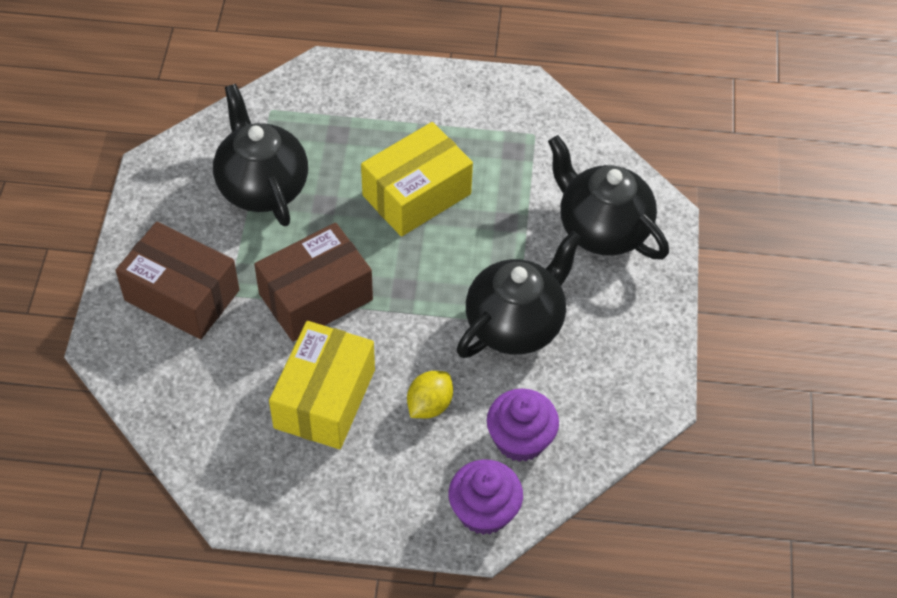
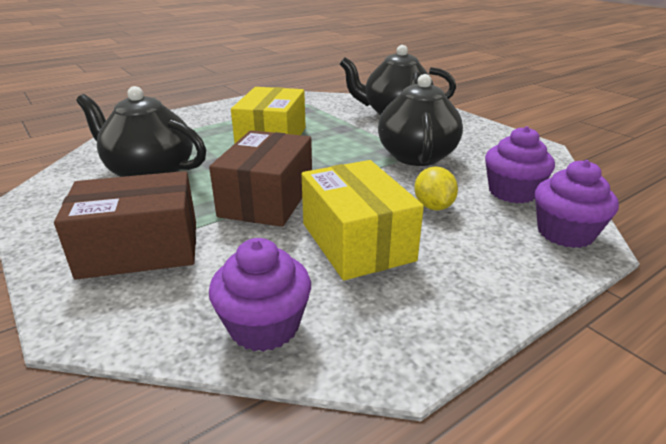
camera: 40 degrees left, 25 degrees down
none -> purple cupcake [209,238,311,352]

